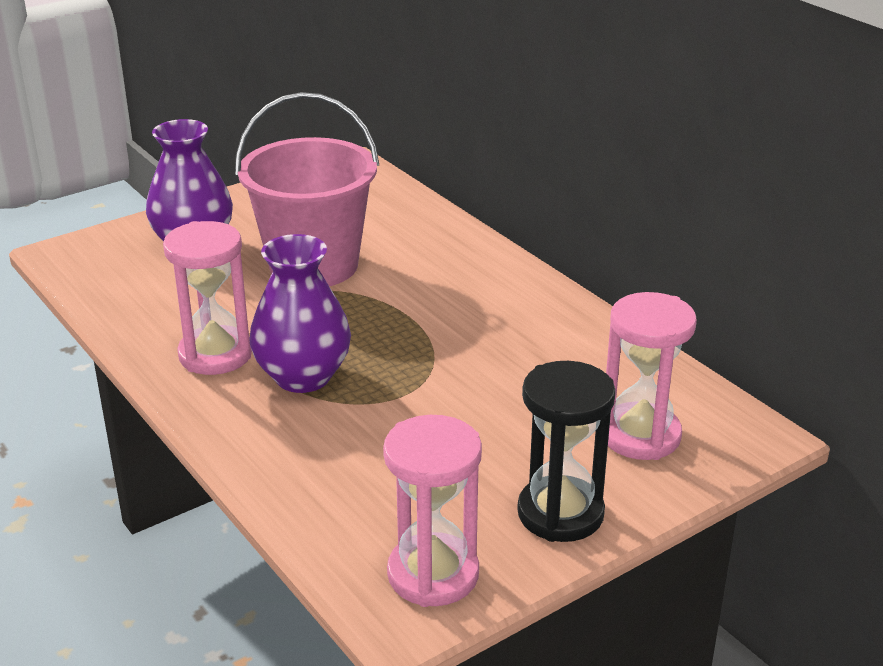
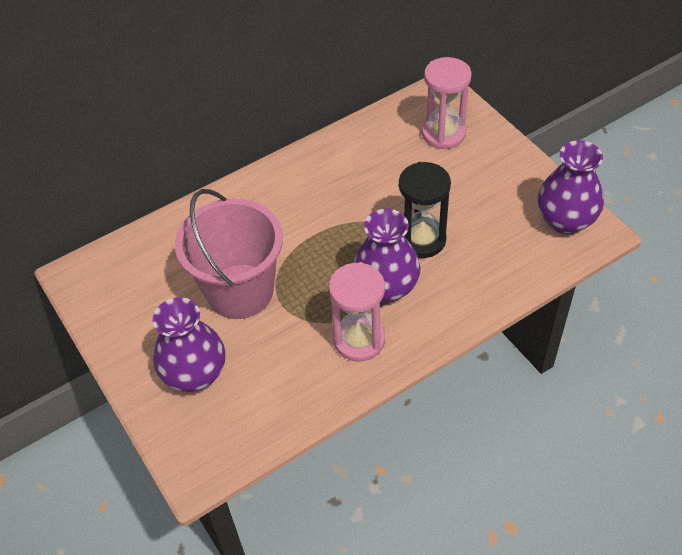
camera: 85 degrees left, 20 degrees up
pink hourglass [383,415,482,607] -> purple vase [538,140,604,234]
black hourglass [517,361,616,542] -> black hourglass moved to [399,162,451,258]

